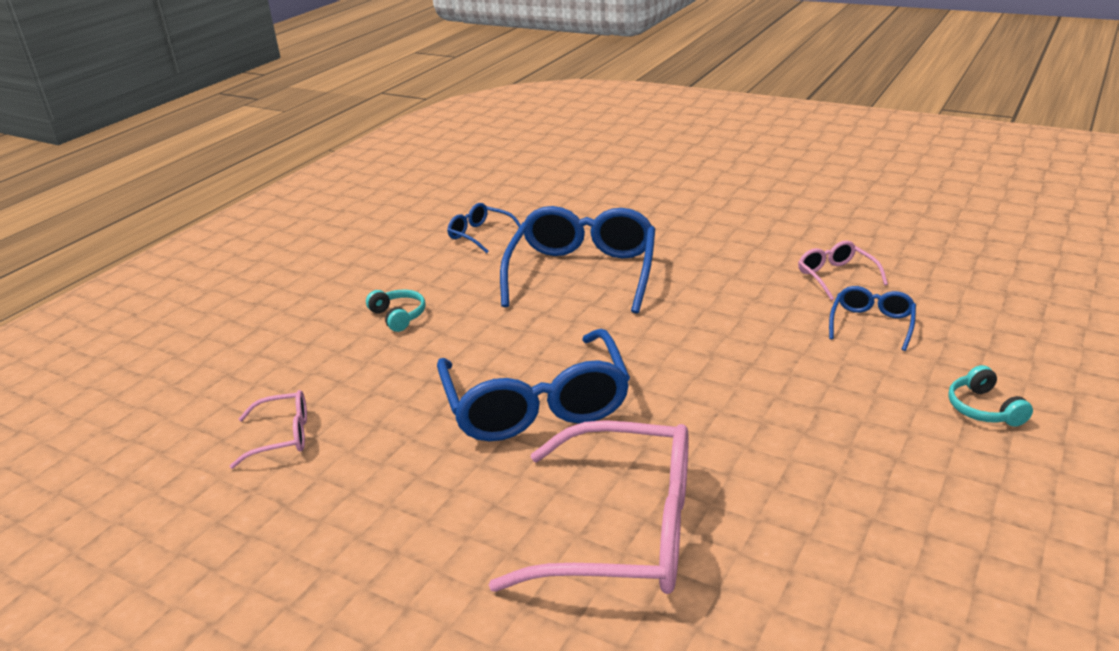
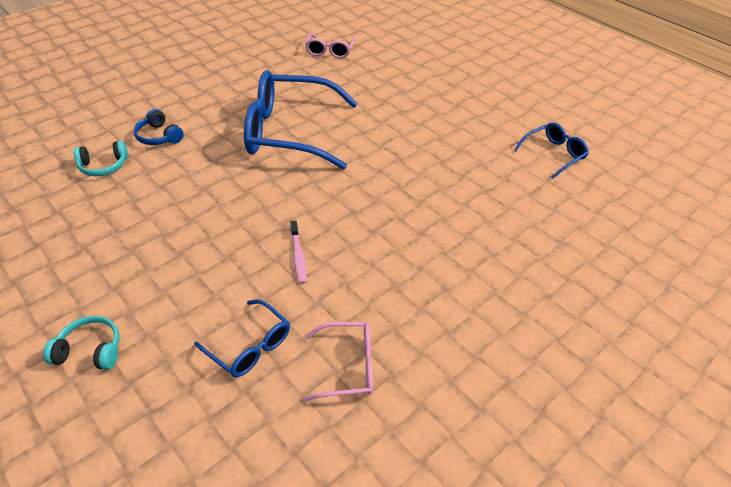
camera: 105 degrees right, 15 degrees up
turquoise headphones [366,289,426,332] -> turquoise headphones moved to [73,141,128,176]
pink glasses [489,420,689,594] -> blue headphones [133,109,184,145]
blue glasses [500,206,655,313] -> none
none -> pink toothbrush [290,220,306,284]

